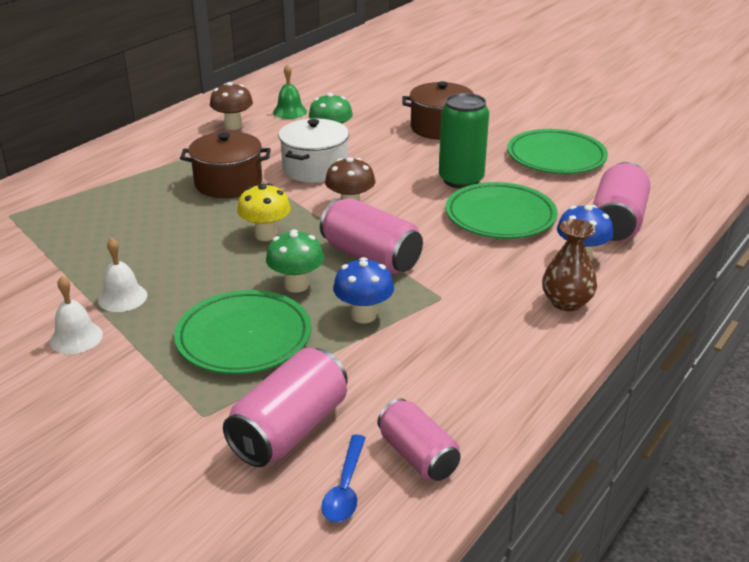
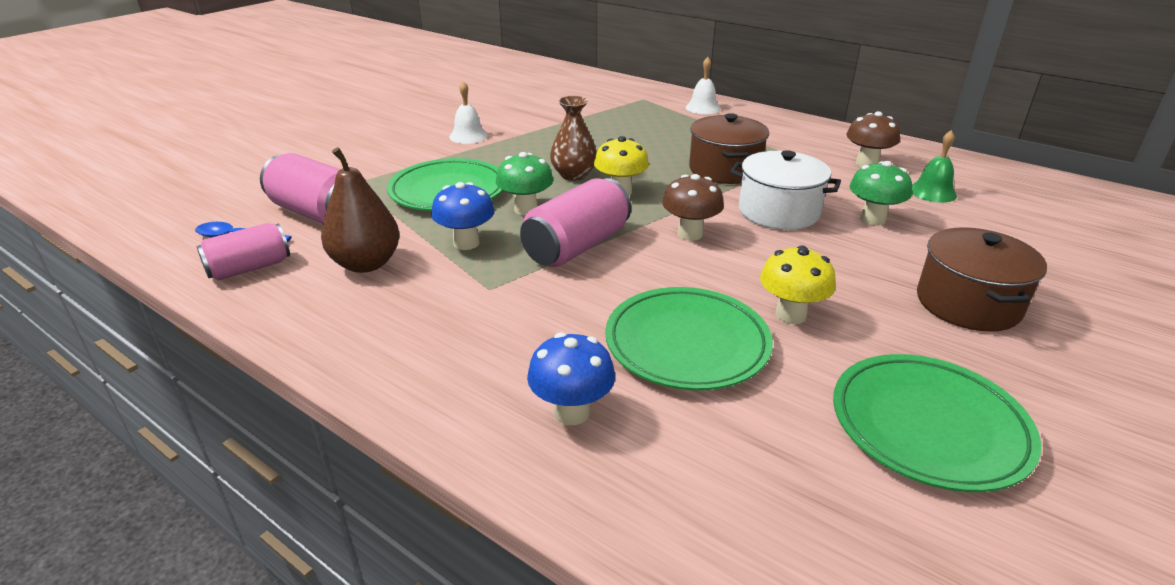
camera: 90 degrees right, 0 degrees up
white bell [98,238,148,312] -> white bell moved to [686,57,721,114]
green can [439,93,489,189] -> yellow mushroom [760,246,836,324]
brown vase [542,219,597,311] -> brown vase moved to [550,96,597,181]
pink can [593,162,650,241] -> none
none -> brown pear [321,147,400,273]

